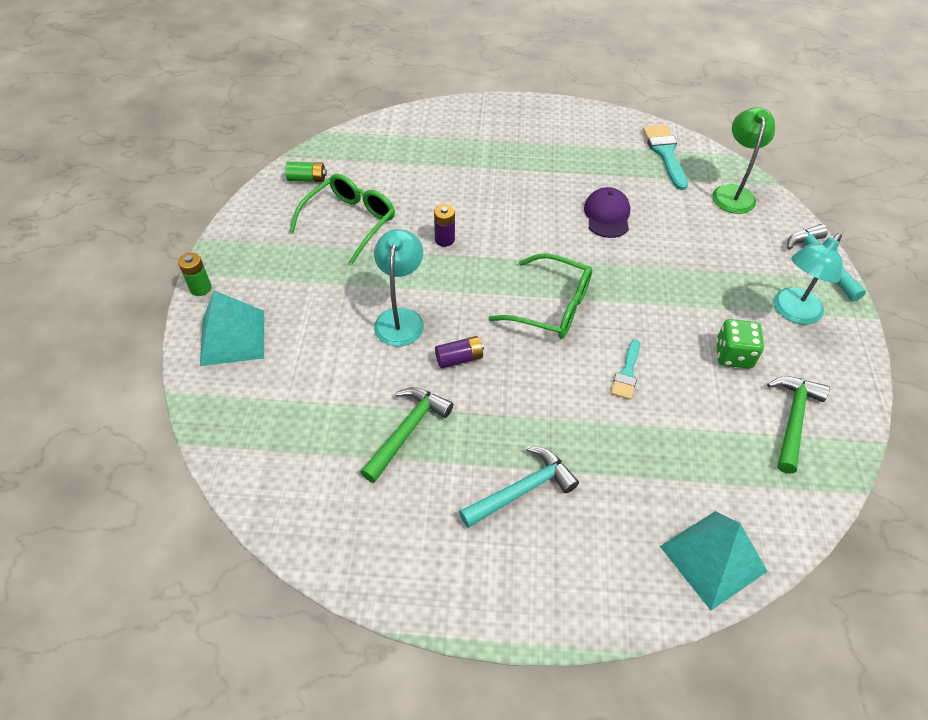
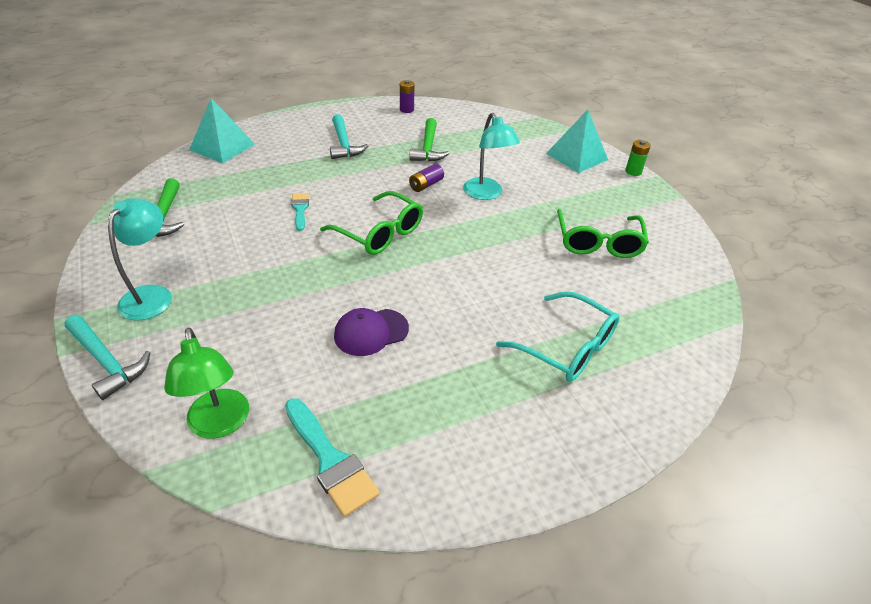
camera: 150 degrees right, 10 degrees down
green battery [285,162,327,182] -> none
purple battery [434,204,455,247] -> purple battery moved to [400,80,415,113]
turquoise hammer [459,446,579,528] -> turquoise hammer turned 45 degrees counterclockwise [330,114,368,159]
green glasses [488,253,592,339] -> green glasses turned 135 degrees counterclockwise [320,191,423,255]
purple cap [584,187,630,238] -> purple cap turned 90 degrees clockwise [334,308,409,356]
green dice [716,319,764,369] -> none
none -> turquoise glasses [496,291,620,382]

